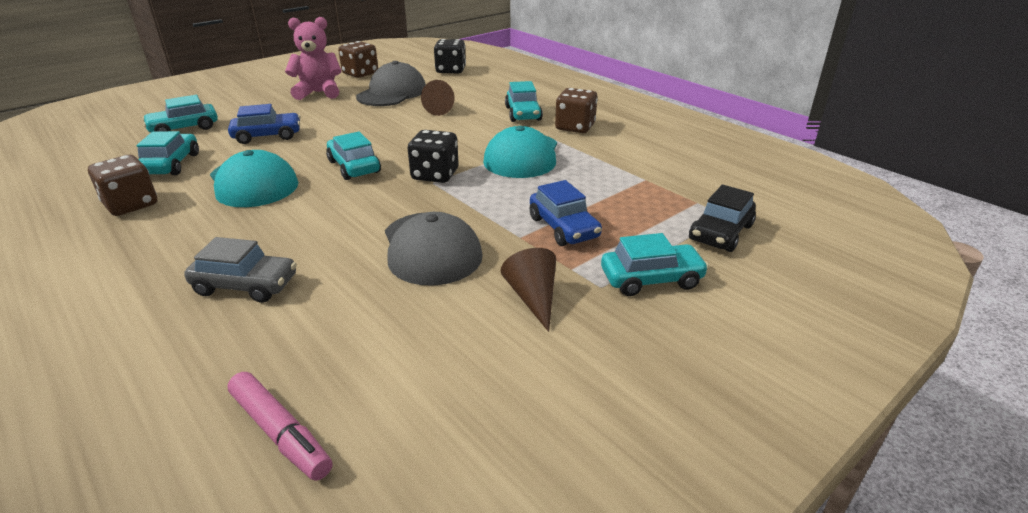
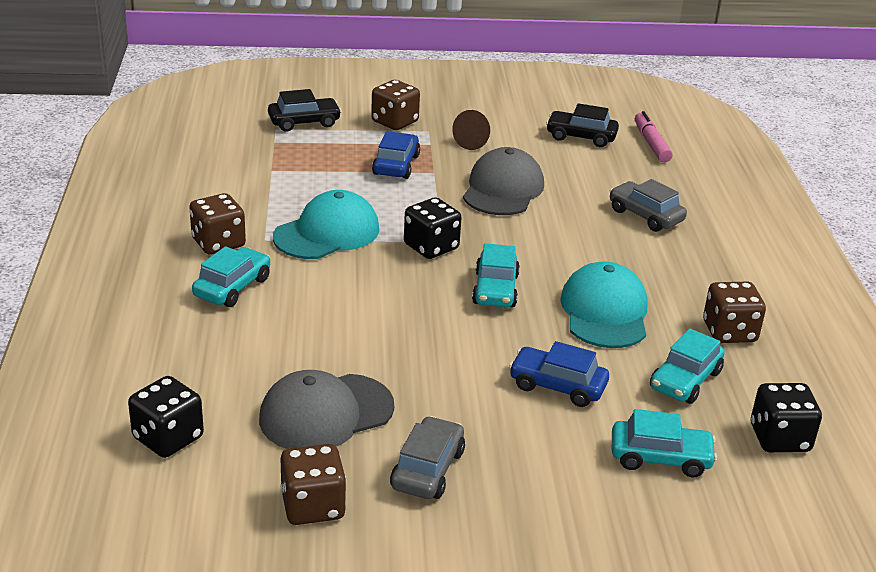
camera: 145 degrees left, 0 degrees up
pink teddy bear [285,17,342,100] -> grey car [390,416,465,499]
brown cone [421,80,455,116] -> none
turquoise car [601,233,709,296] -> brown dice [371,80,420,130]
none -> black car [546,103,619,147]
none -> black dice [751,383,822,452]

